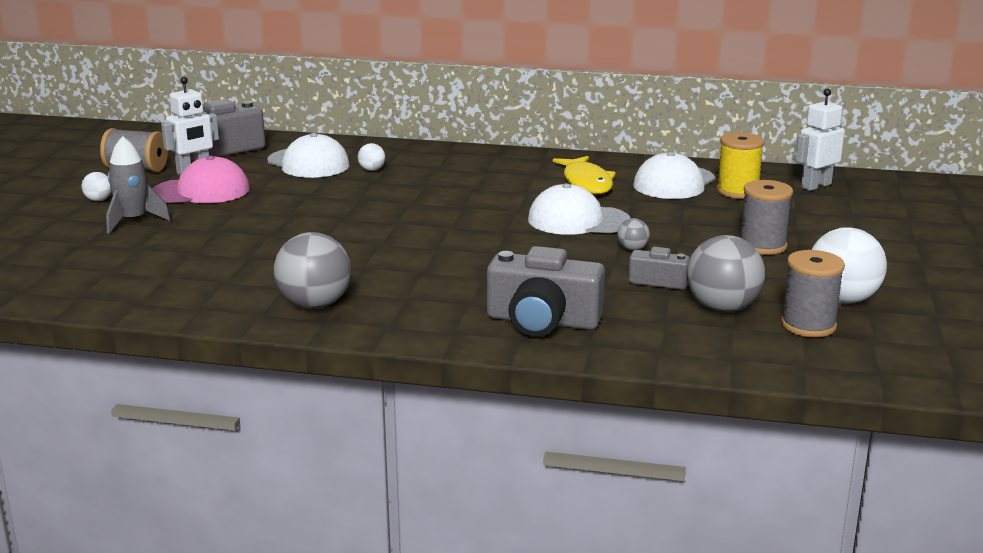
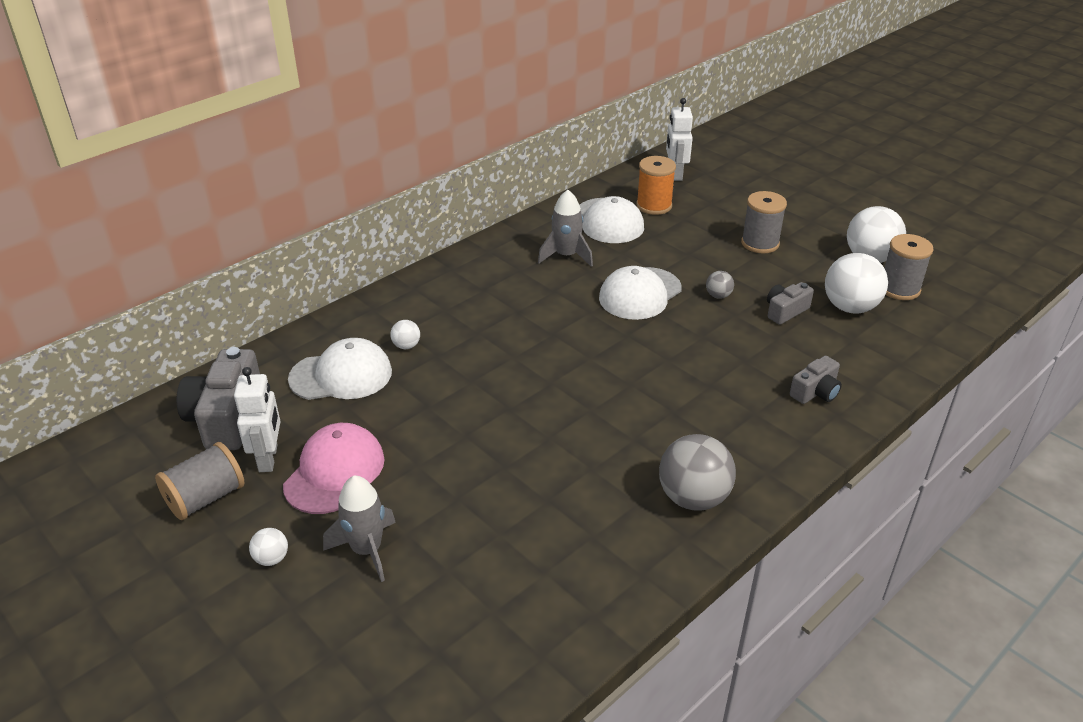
camera: 55 degrees left, 15 degrees up
grey camera [487,246,605,337] -> grey camera [790,356,842,404], size x0.55
yellow fish [553,156,616,194] -> grey rocket [538,190,593,267]
grey ball [687,235,765,312] -> white ball [825,253,888,314]
yellow spool [716,132,765,199] -> orange spool [636,156,676,215]

